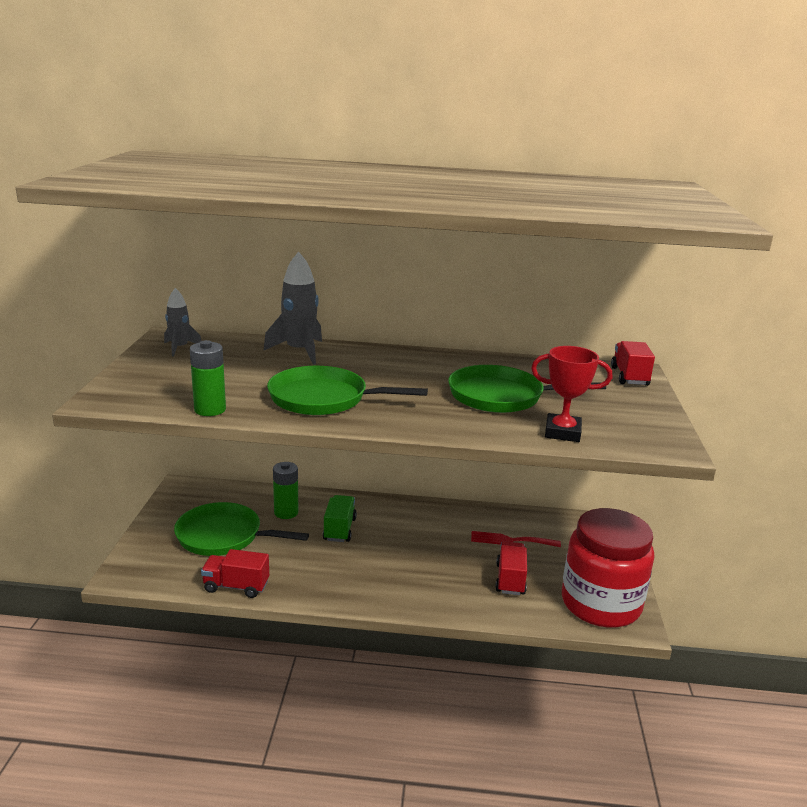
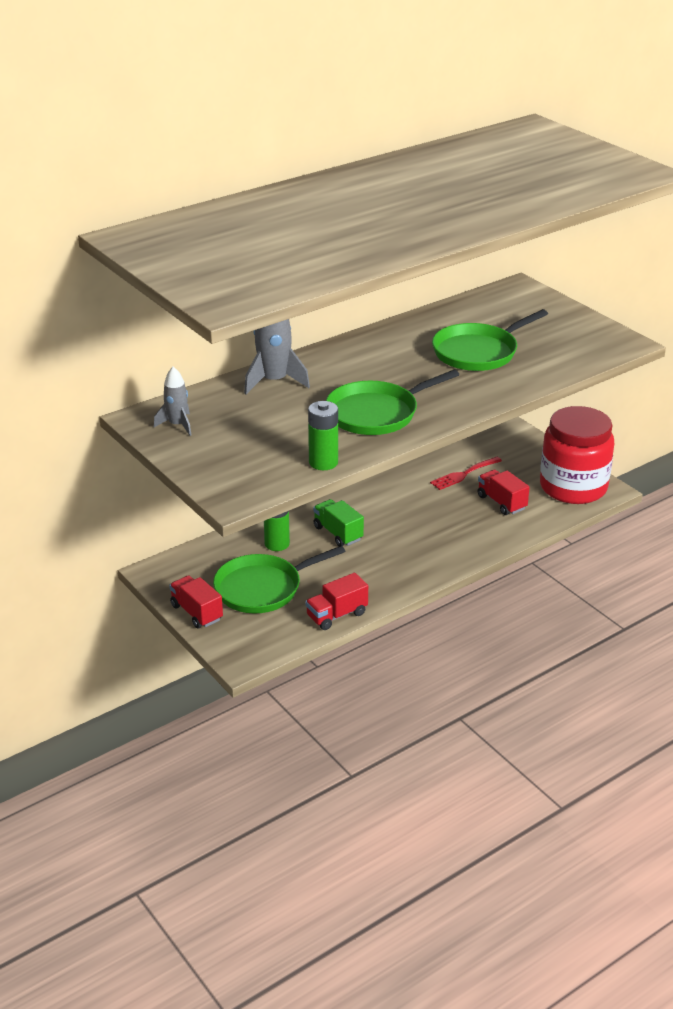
camera: 40 degrees left, 10 degrees up
red trophy [531,346,612,442] -> none
red truck [611,341,655,386] -> red truck moved to [169,575,223,628]

